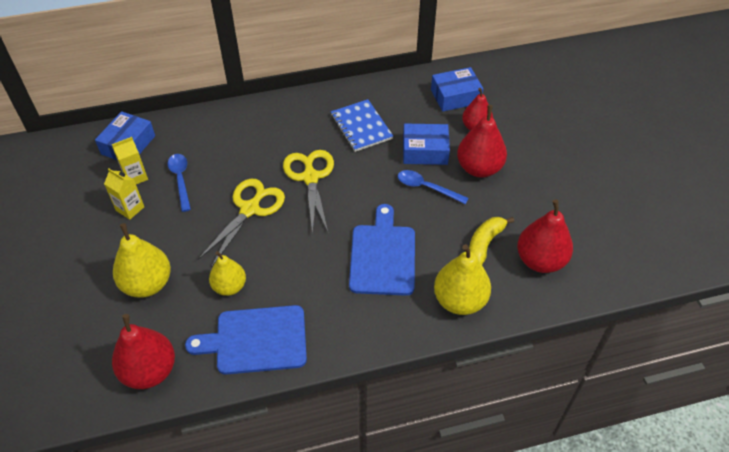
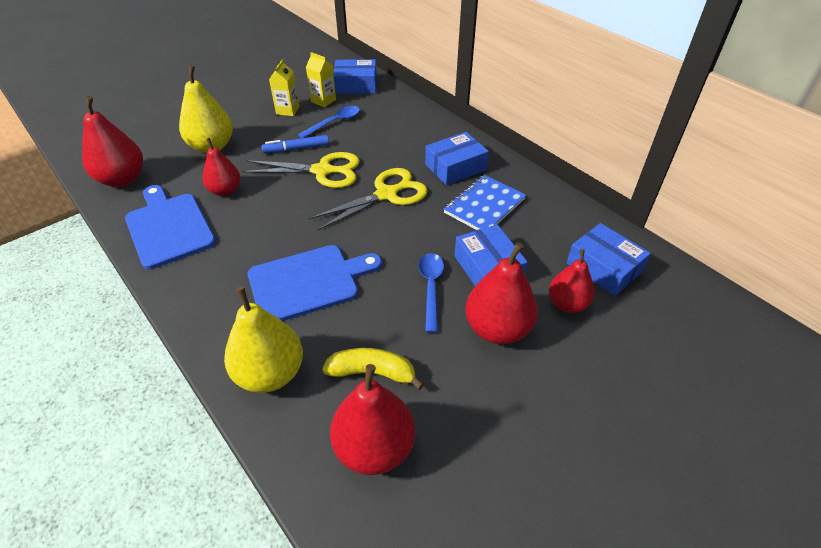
camera: 65 degrees right, 5 degrees down
yellow pear [209,251,246,296] -> red pear [203,138,241,196]
none -> blue marker [262,135,329,153]
none -> blue box [425,132,489,185]

